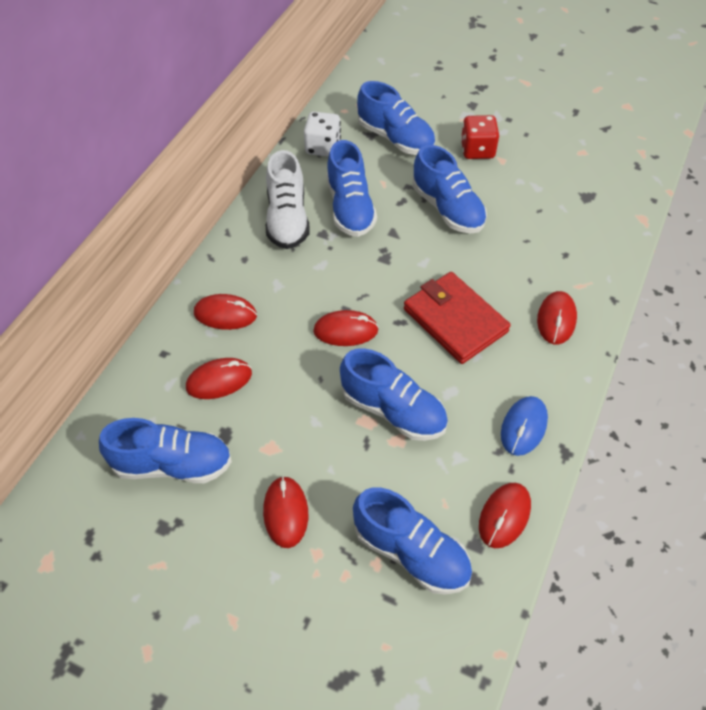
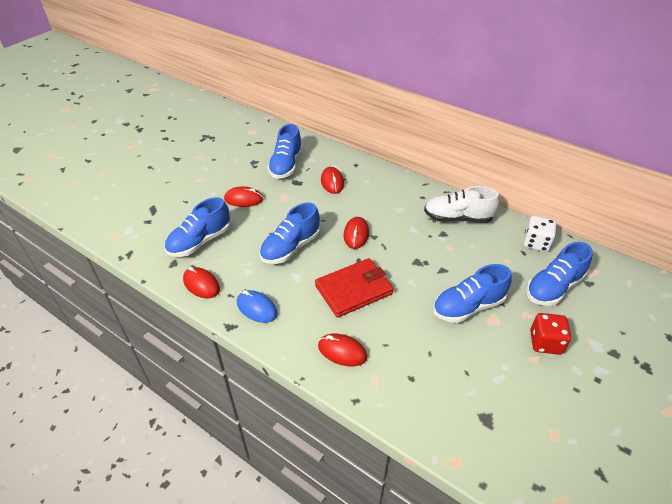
camera: 100 degrees right, 10 degrees down
red mouse [194,294,257,330] -> none
blue shoe [326,140,377,237] -> none

